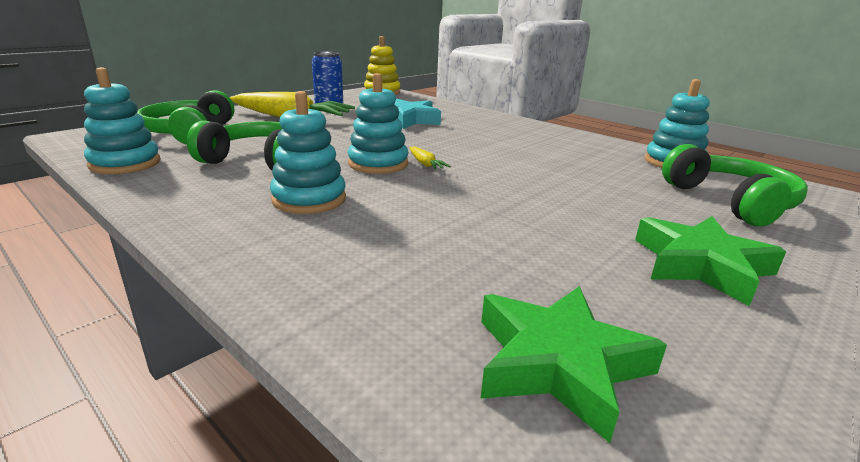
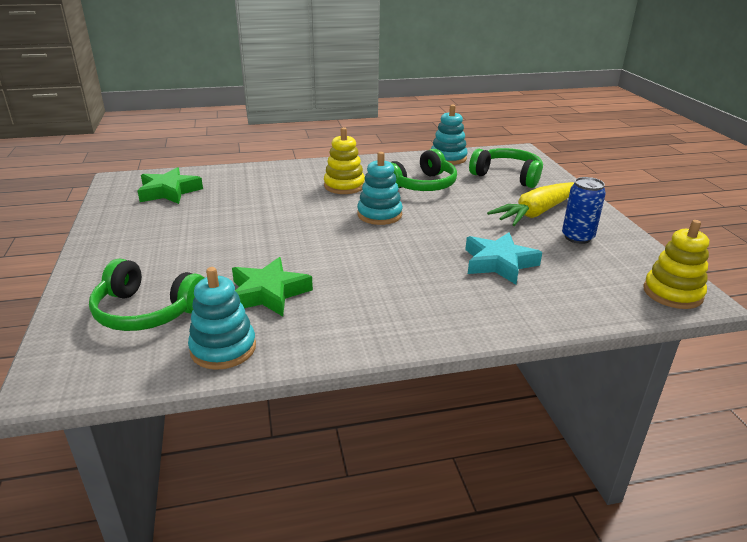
camera: 125 degrees right, 5 degrees up
turquoise stacking toy [270,91,346,214] -> yellow stacking toy [324,127,365,194]
yellow carrot [410,146,451,170] -> none
green star [635,216,786,306] -> green star moved to [232,257,313,316]

